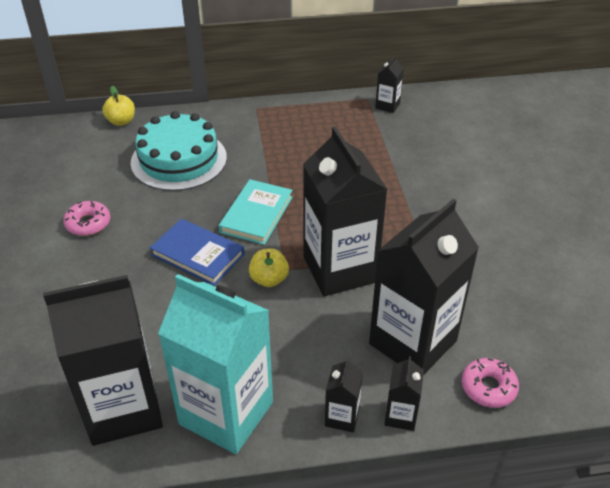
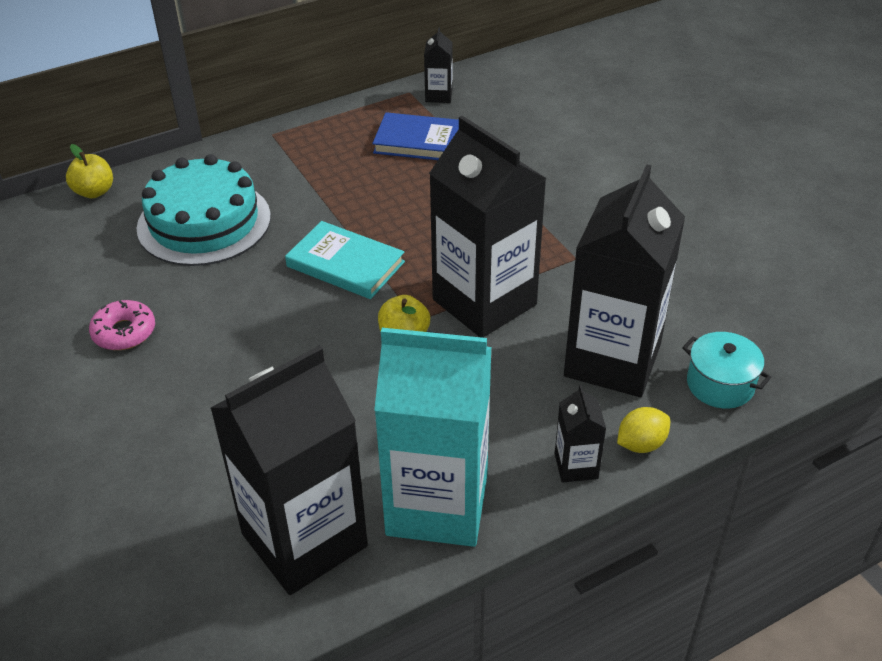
camera: 20 degrees left, 0 degrees up
blue book [150,219,244,286] -> blue book moved to [372,112,459,160]
turquoise book [219,179,293,245] -> turquoise book turned 60 degrees counterclockwise [285,221,405,299]
black carton [384,356,424,431] -> yellow lemon [617,407,670,453]
pink donut [462,358,519,408] -> turquoise pot [682,332,771,409]

